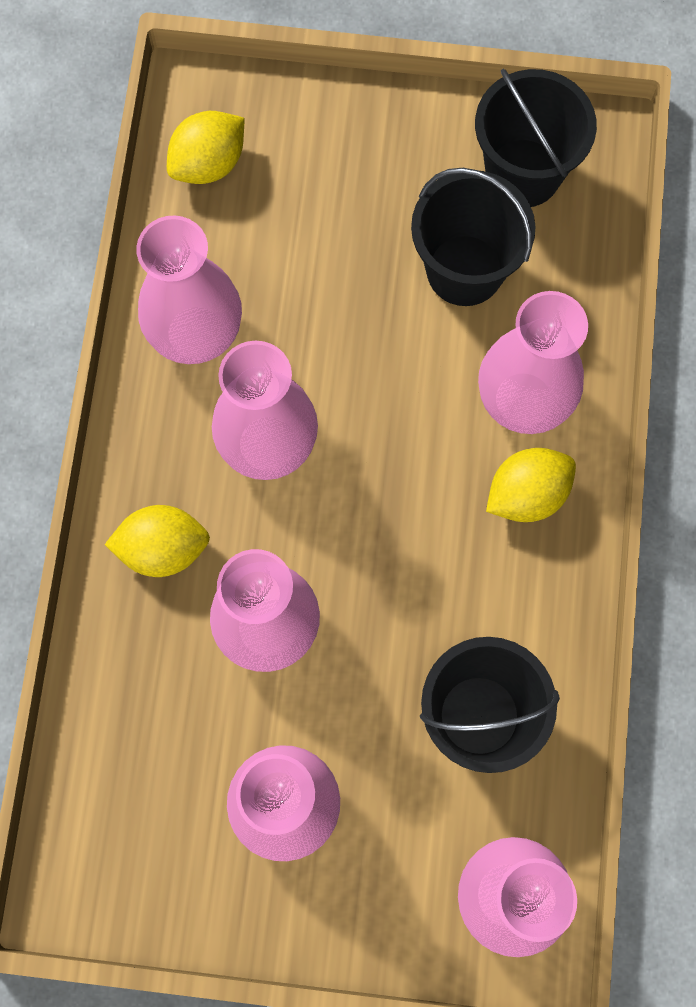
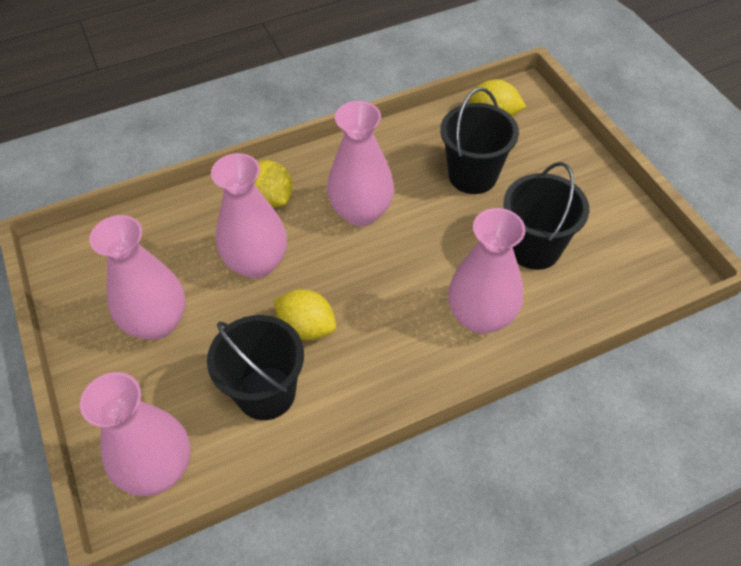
camera: 60 degrees right, 20 degrees down
pink vase [136,215,242,364] -> none
black bucket [475,69,597,207] -> black bucket moved to [440,87,519,194]
yellow lemon [486,448,576,522] -> yellow lemon moved to [273,289,336,340]

